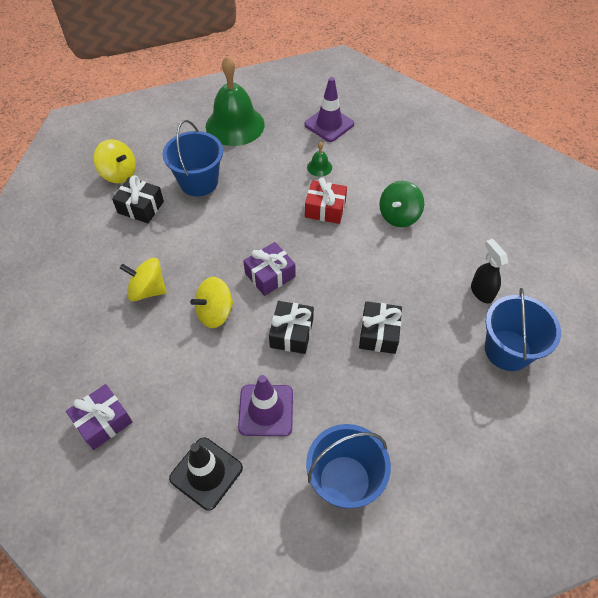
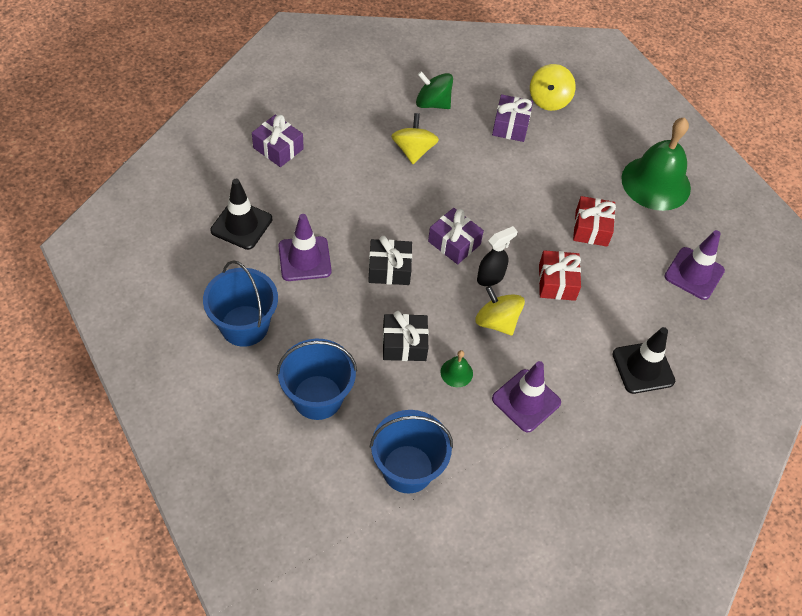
camera: 75 degrees right, 0 degrees up
black gift [112,175,164,223] -> purple gift [492,94,533,142]
blue bucket [163,120,223,196] -> blue bucket moved to [277,339,357,420]
yellow spinning top [190,277,234,328] -> yellow spinning top moved to [475,286,525,335]
green bell [307,142,332,177] -> green bell moved to [440,350,473,387]
green spinning top [379,181,424,227] -> green spinning top moved to [416,71,453,109]
black spray bottle [471,239,508,304] -> black spray bottle moved to [477,226,518,286]
none -> purple traffic cone [492,361,561,432]
none -> red gift [573,196,616,247]
none -> black traffic cone [612,327,675,394]

